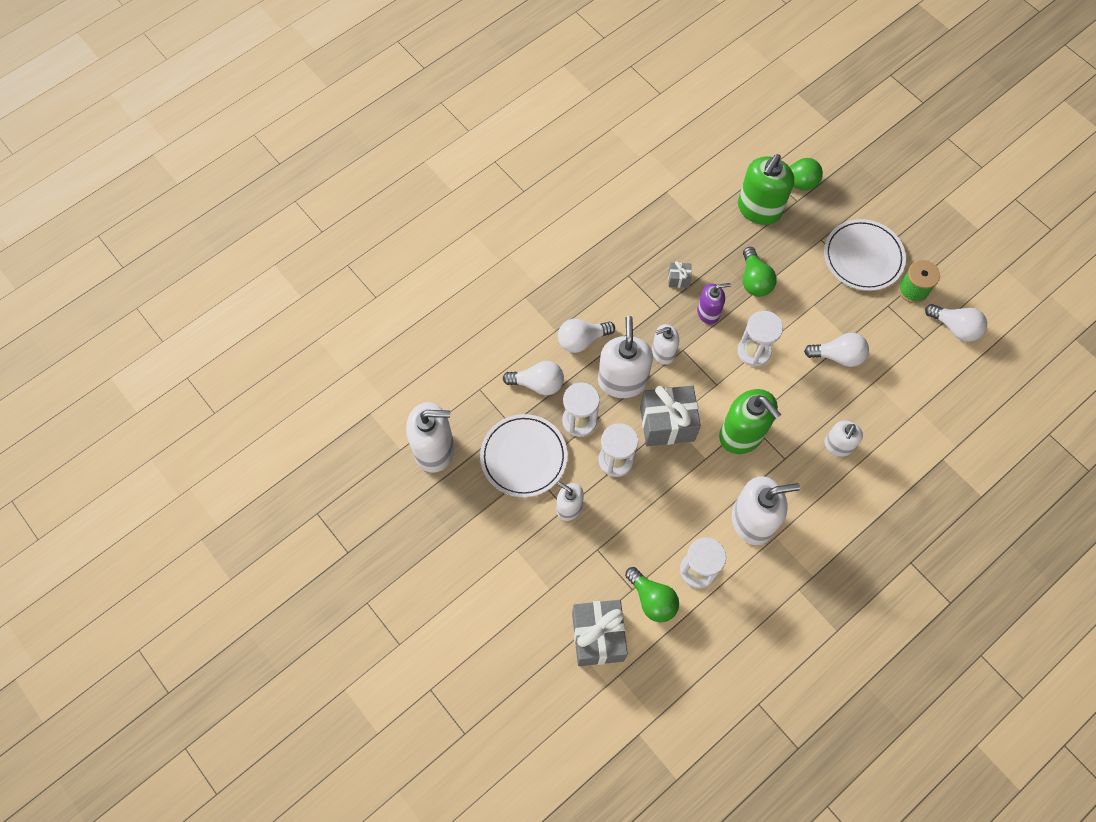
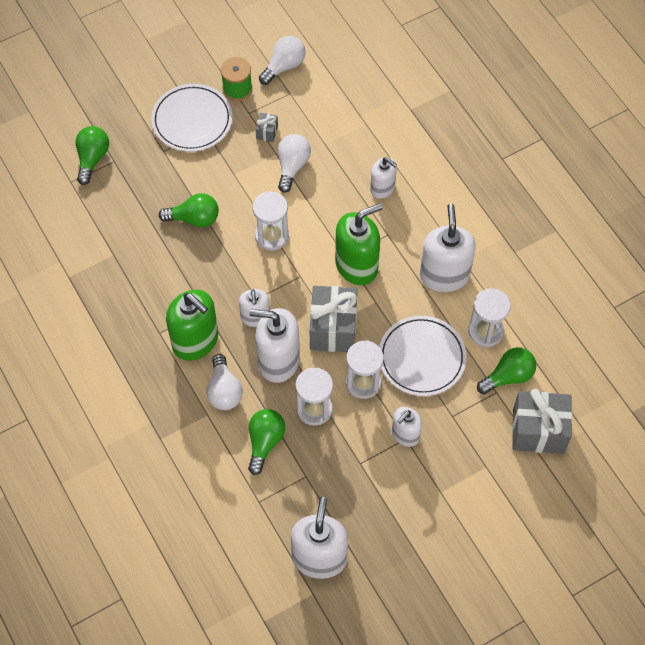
camera: 80 degrees left, 5 degrees down
white plate [480,414,567,497] -> white plate moved to [379,316,467,396]
white light bulb [503,361,564,395] -> green light bulb [248,409,285,475]
grey gift [668,261,692,288] -> grey gift moved to [255,113,278,142]
purple soap dispenser [697,283,731,324] -> none
green soap dispenser [738,154,794,225] -> green soap dispenser moved to [166,290,218,361]

